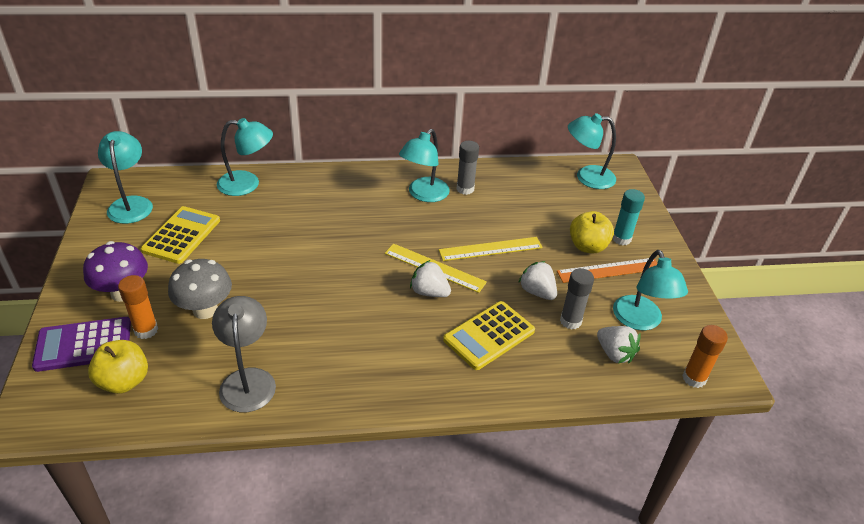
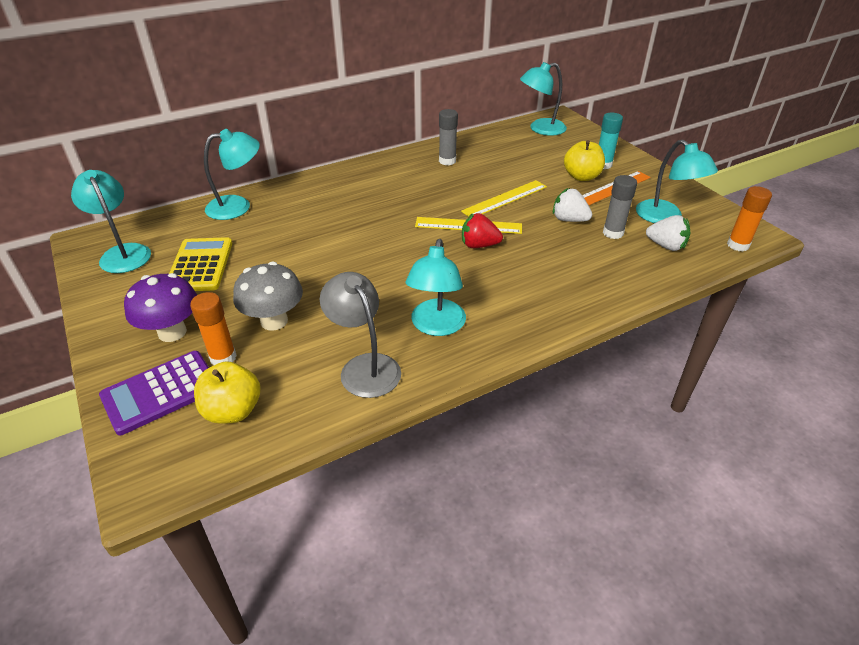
camera: 20 degrees left, 0 degrees up
turquoise lamp [399,129,450,202] -> turquoise lamp moved to [405,239,466,336]
white strawberry [410,260,451,297] -> red strawberry [462,213,503,248]
yellow calculator [443,301,535,370] -> none

